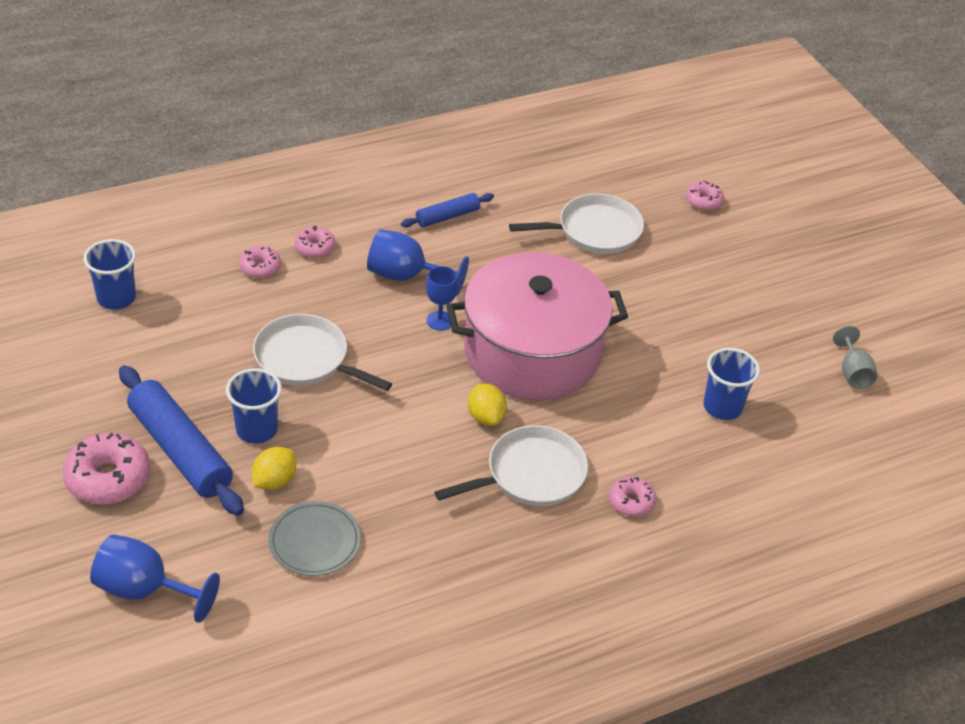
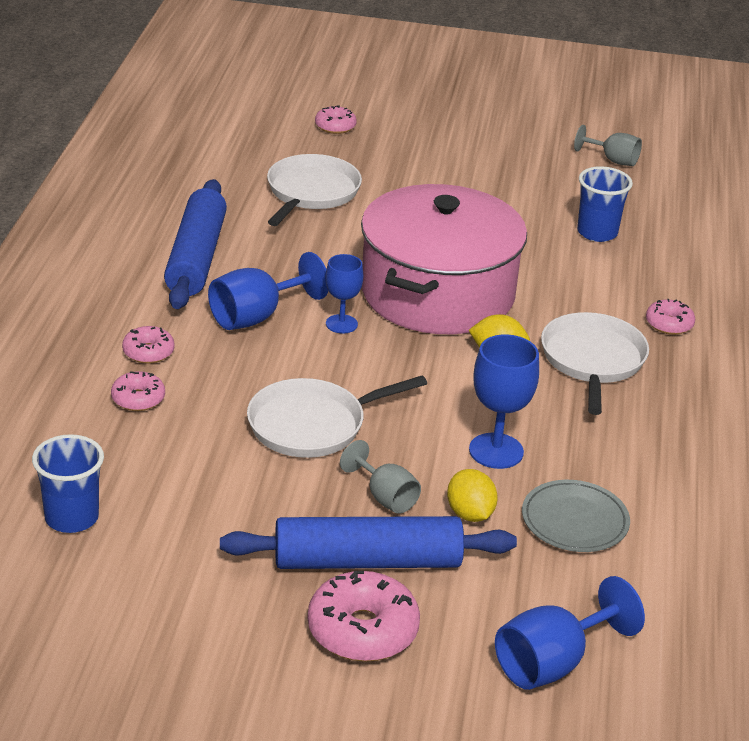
camera: 55 degrees left, 10 degrees down
blue cup [226,368,282,444] -> grey goblet [340,440,421,514]
blue rolling pin [401,193,494,227] -> blue rolling pin [164,179,227,309], size x1.86
none -> blue goblet [469,334,539,469]

